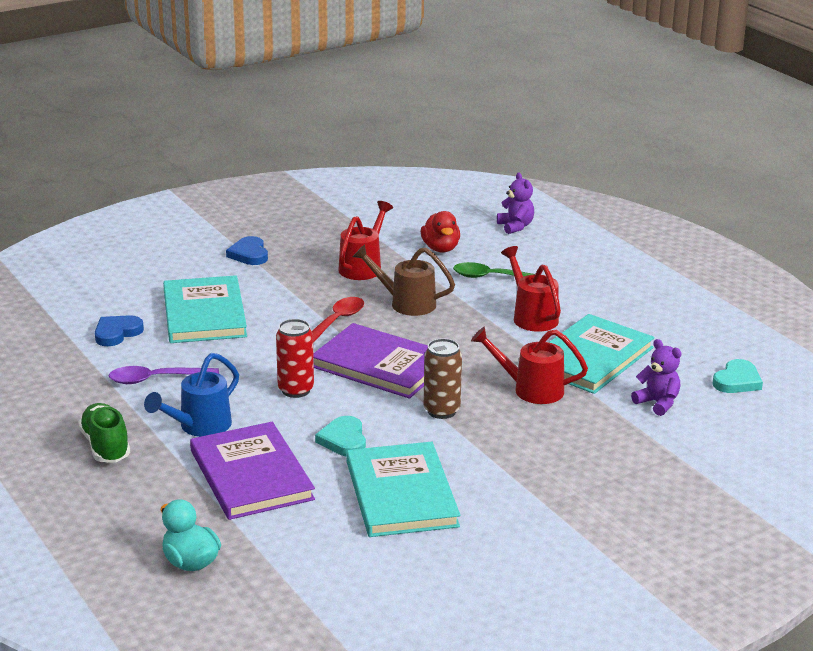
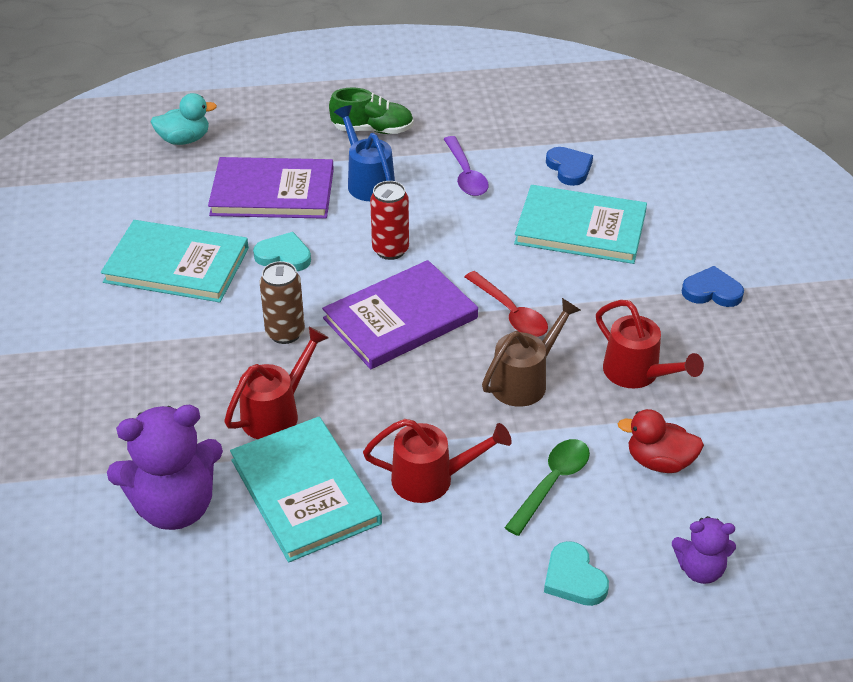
camera: 115 degrees right, 15 degrees up
purple spoon [109,366,219,384] -> purple spoon turned 150 degrees clockwise [444,136,489,196]
purple teddy bear [631,339,682,416] -> purple teddy bear [107,405,223,530], size x1.87
turquoise heart [712,359,763,393] -> turquoise heart moved to [544,541,609,606]

